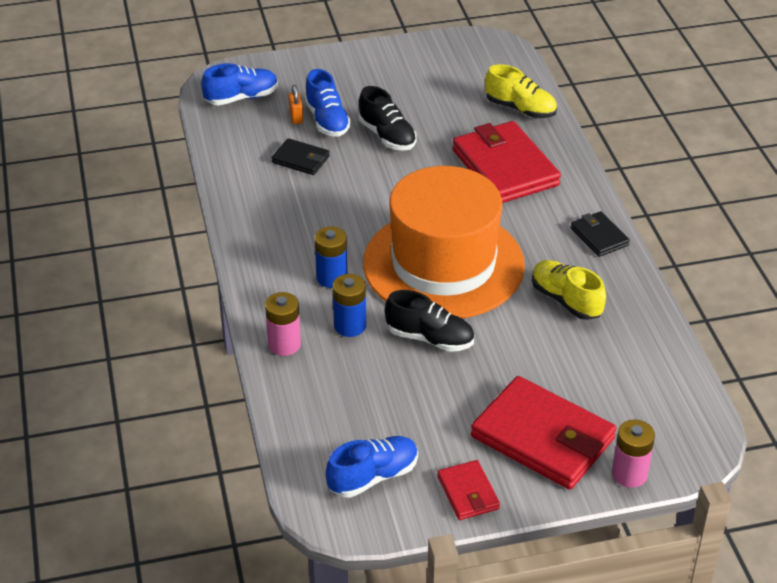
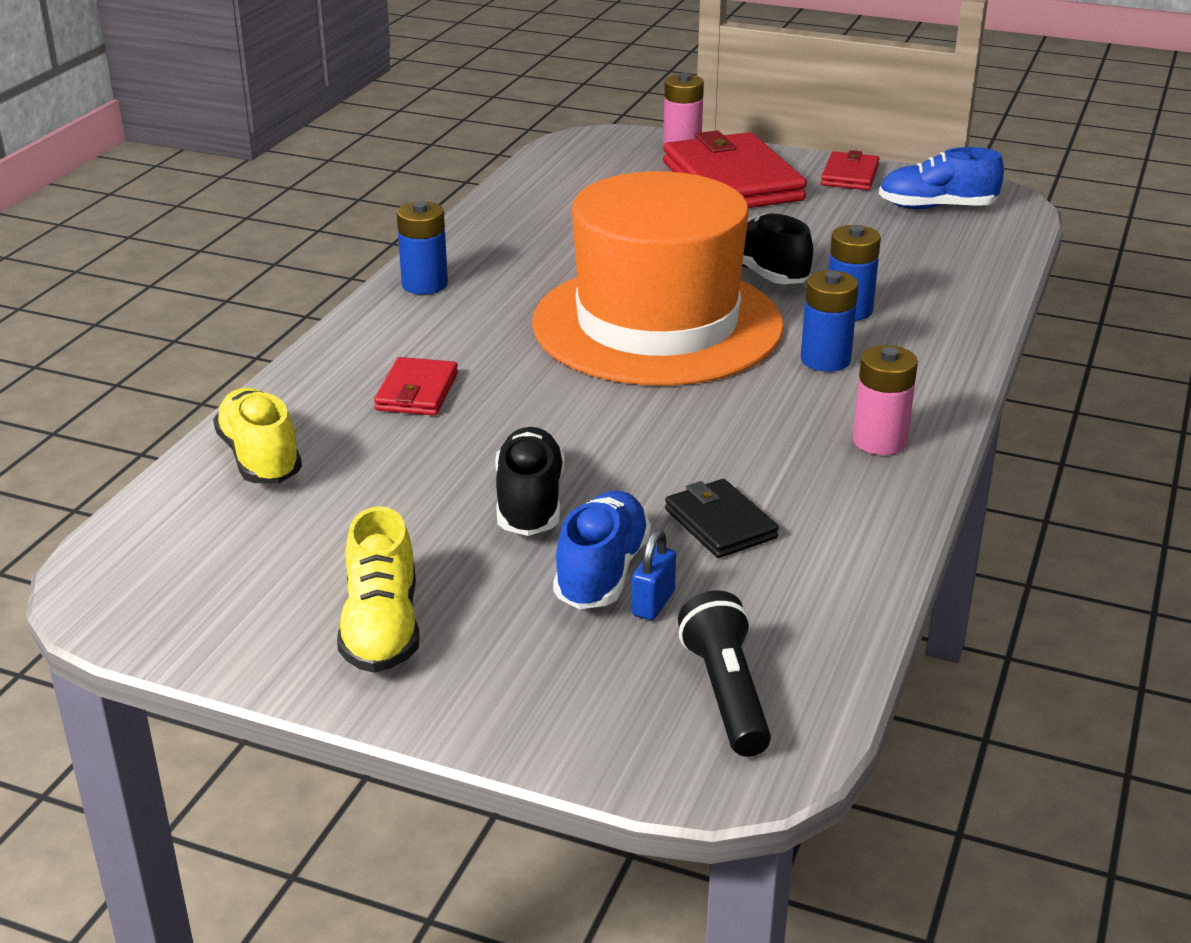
camera: 145 degrees left, 10 degrees down
blue shoe [201,63,278,105] -> black flashlight [678,590,771,757]
pink battery [265,292,301,356] -> pink battery moved to [853,345,918,455]
orange padlock [288,85,303,124] -> blue padlock [631,530,676,620]
red wallet [453,121,561,203] -> red wallet [374,357,458,416], size x0.49
yellow shoe [532,260,606,320] -> yellow shoe moved to [337,506,420,673]
black wallet [571,211,630,257] -> blue battery [397,201,448,294]

